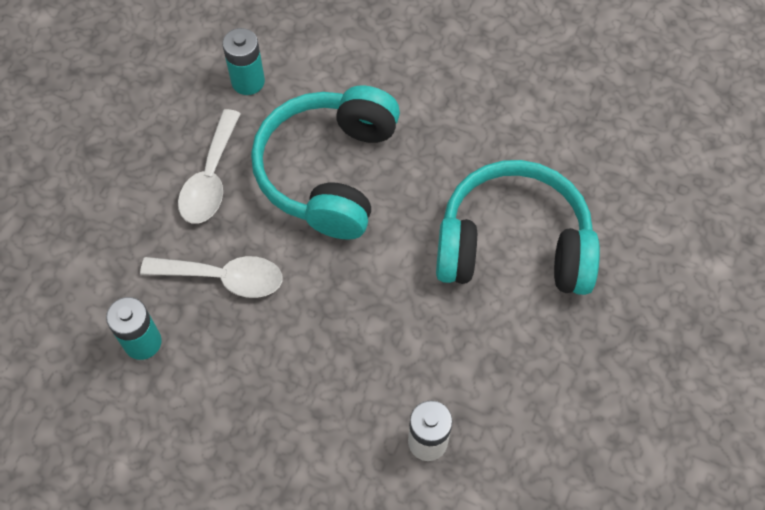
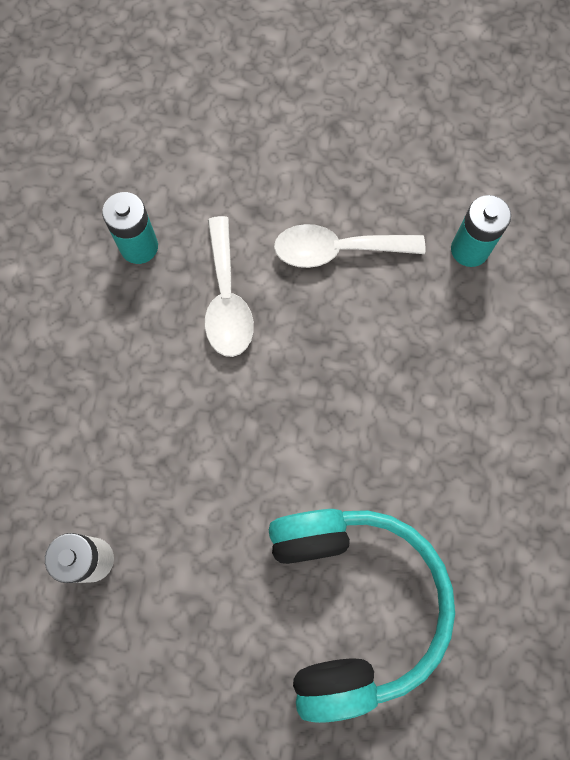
camera: 75 degrees right, 10 degrees up
turquoise headphones [251,85,400,240] -> none

